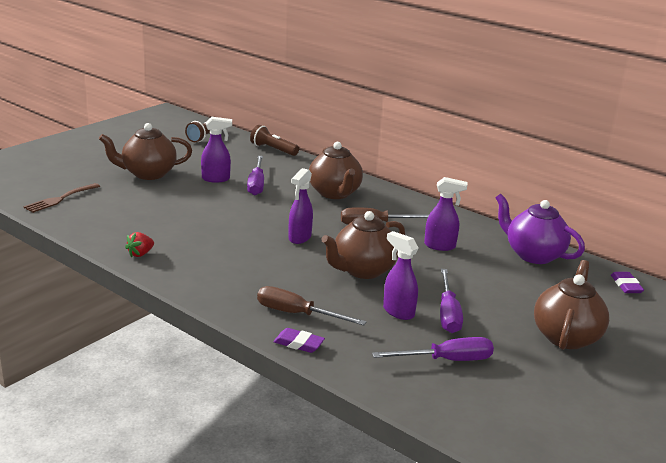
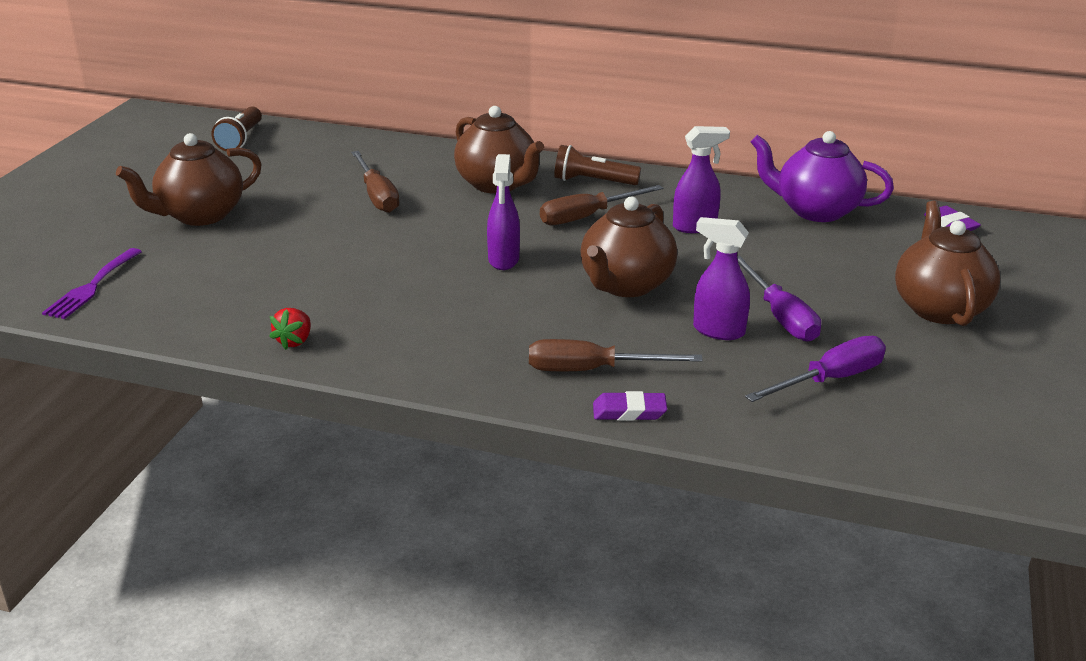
camera: 20 degrees left, 5 degrees up
brown fork [23,183,100,213] -> purple fork [42,248,142,319]
purple spray bottle [201,117,232,182] -> none
purple screwdriver [247,156,264,195] -> brown screwdriver [351,151,399,213]
brown flashlight [250,125,299,156] -> brown flashlight moved to [554,145,641,185]

